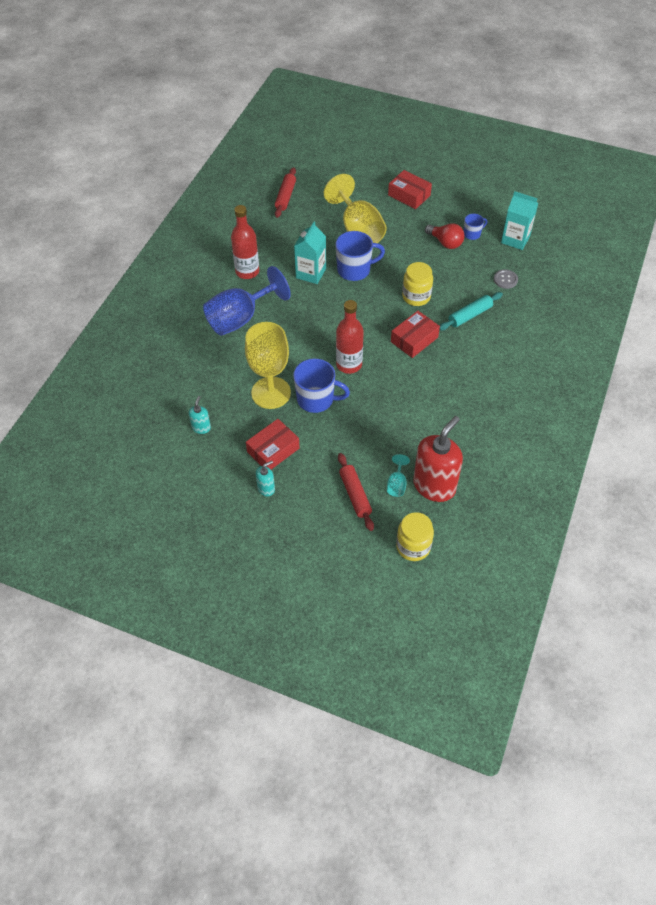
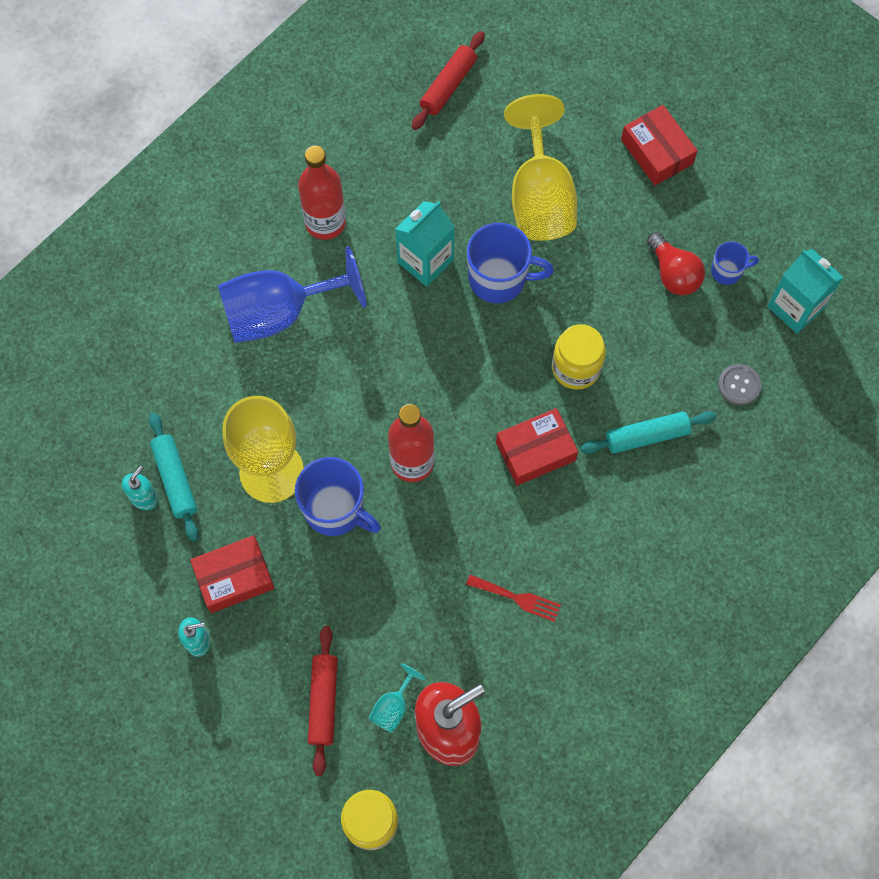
camera: 20 degrees right, 15 degrees up
none -> turquoise rolling pin [149,412,199,542]
none -> red fork [466,575,561,622]

